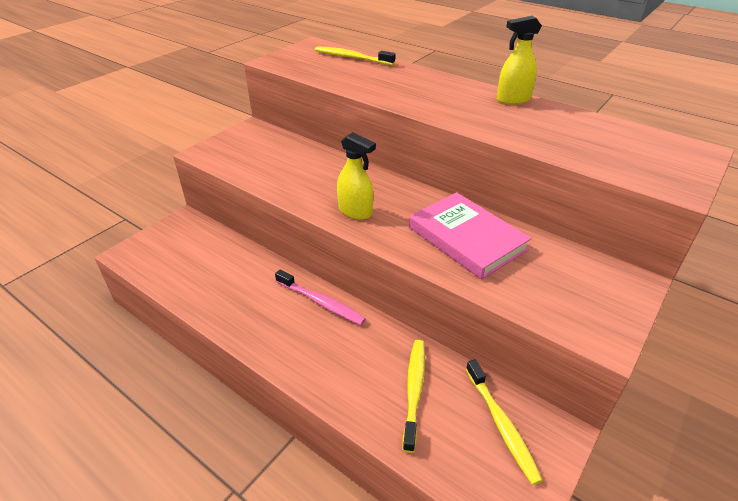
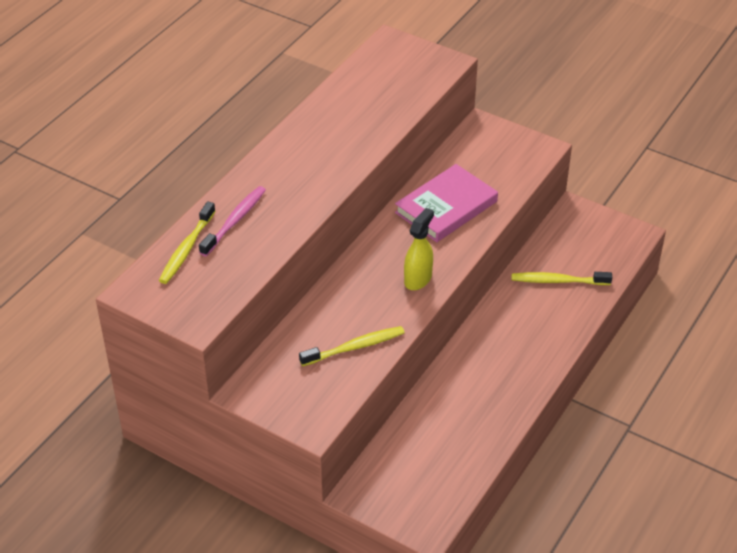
camera: 95 degrees left, 5 degrees up
pink toothbrush [275,270,366,325] -> pink toothbrush moved to [199,186,266,256]
yellow toothbrush [466,359,543,485] -> yellow toothbrush moved to [299,326,405,366]
yellow spray bottle [497,16,542,104] -> none

